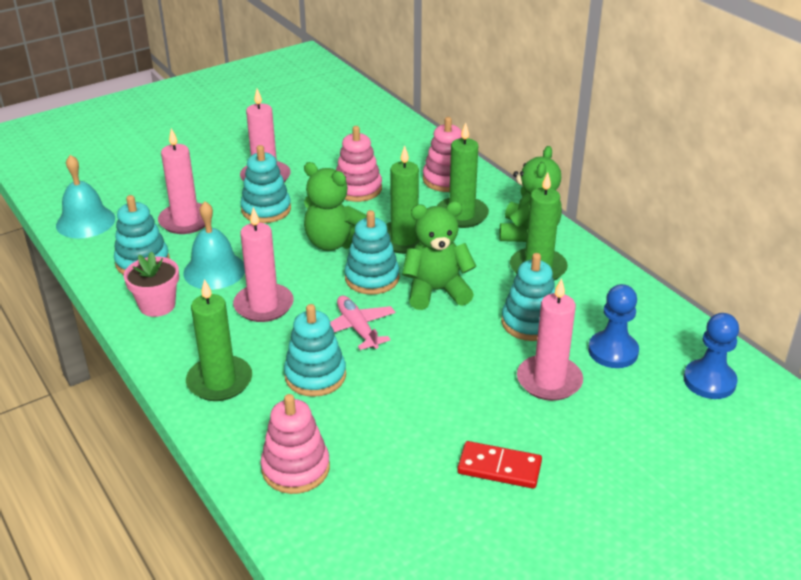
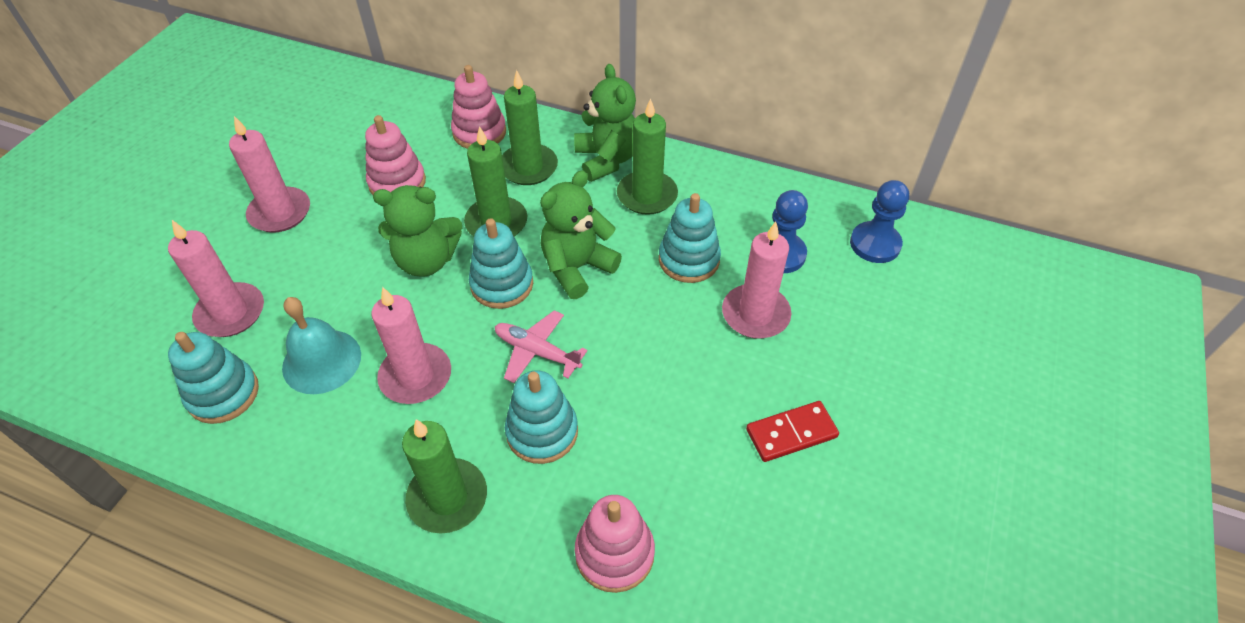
camera: 35 degrees left, 15 degrees up
turquoise bell [56,155,115,238] -> none
pink flower pot [124,251,179,317] -> none
turquoise stacking toy [240,145,291,223] -> none

